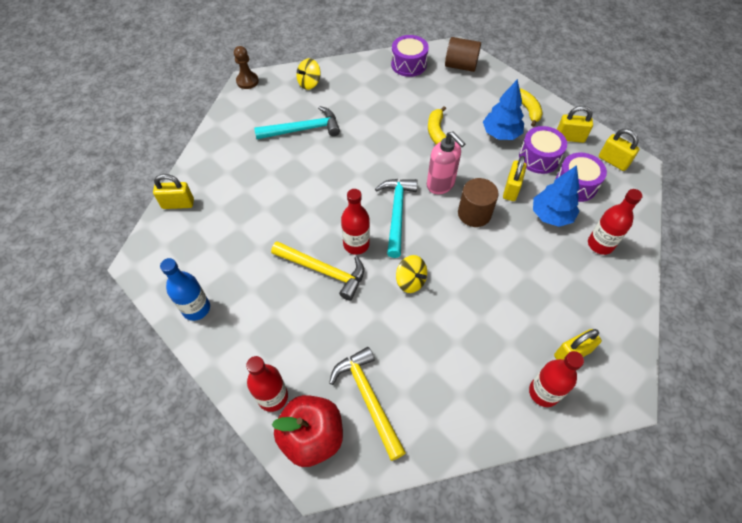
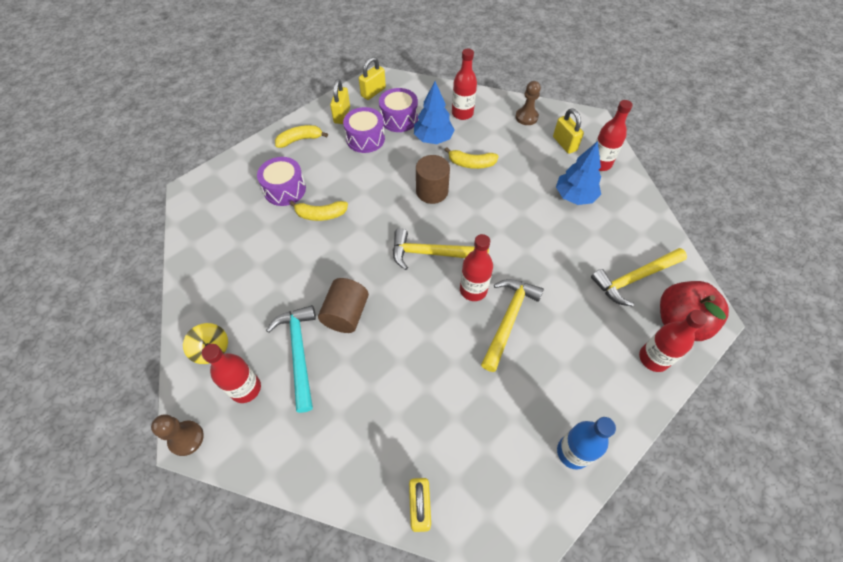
camera: 90 degrees left, 0 degrees up
turquoise hammer [375,179,417,258] -> yellow hammer [393,228,489,270]
purple drum [391,35,429,77] -> purple drum moved to [257,157,306,206]
yellow spinning top [396,255,427,293] -> none
pink soap dispenser [427,131,466,194] -> none
brown cylinder [445,37,481,72] -> brown cylinder moved to [318,278,369,333]
blue tree [483,79,524,140] -> blue tree moved to [556,141,601,205]
yellow padlock [503,156,527,201] -> none
none -> red bottle [202,344,261,403]
none -> yellow banana [445,147,499,169]
none -> brown pawn [515,81,541,125]

